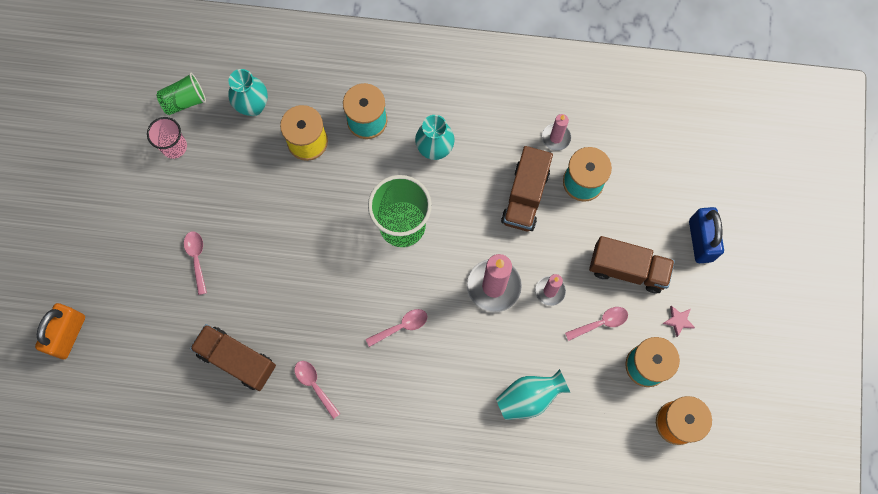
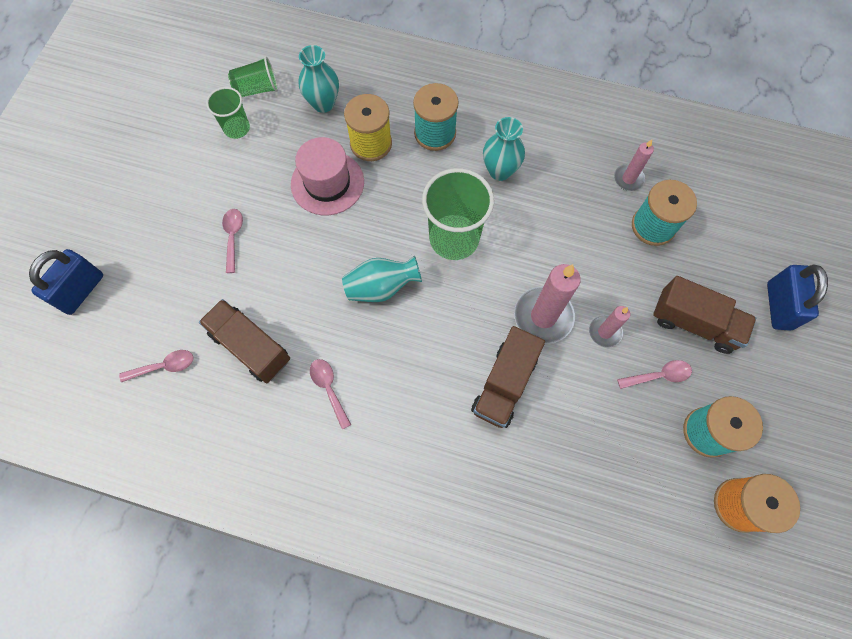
camera: 10 degrees right, 5 degrees down
orange padlock [35,303,85,359] -> blue padlock [29,249,103,315]
pink cup [147,117,187,159] -> green cup [206,87,250,139]
pink spoon [366,309,428,347] -> pink spoon moved to [119,350,193,382]
turquoise vase [496,369,570,420] -> turquoise vase moved to [342,255,422,302]
brown truck [501,146,553,231] -> brown truck moved to [471,326,545,428]
pink star [662,306,695,337] -> none
none -> pink hat [291,137,364,215]

